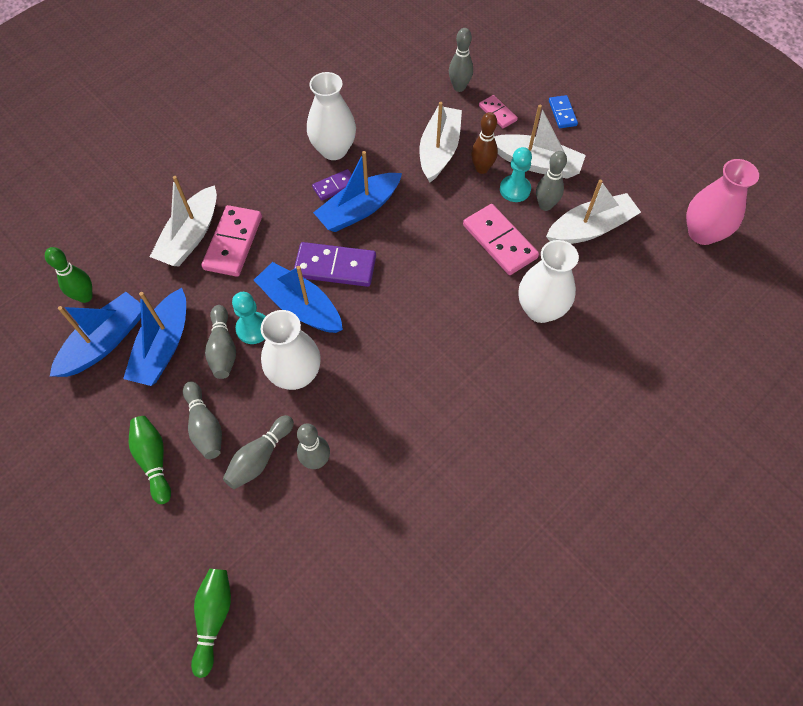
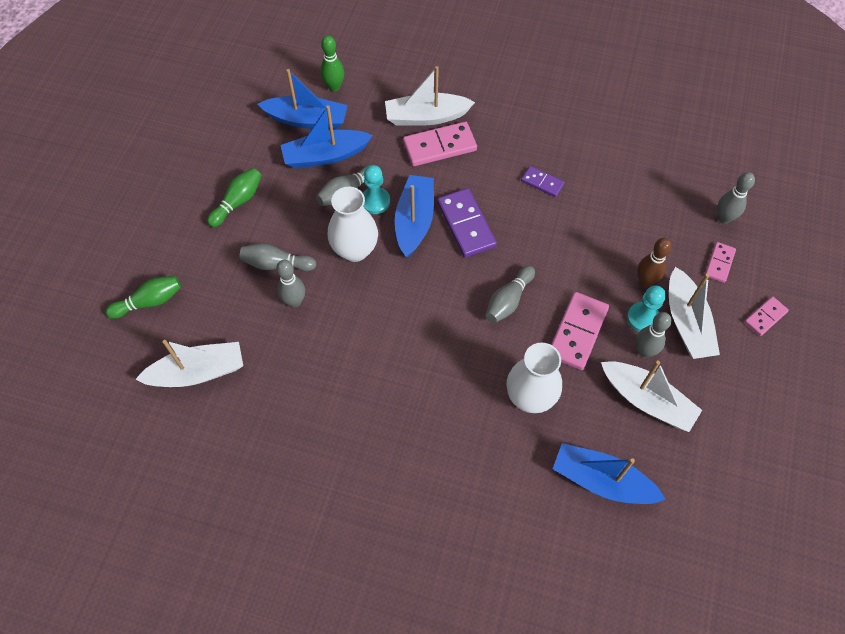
camera: 60 degrees right, 0 degrees up
grey bowling pin [183,382,222,459] -> grey bowling pin moved to [485,265,535,323]
white vase [307,72,356,160] -> none
blue boat [313,151,402,232] -> blue boat moved to [553,443,666,504]
white boat [420,102,462,183] -> white boat moved to [135,340,243,387]
blue domino [549,95,578,128] -> pink domino [744,296,789,336]
pink vase [686,159,759,245] -> none

